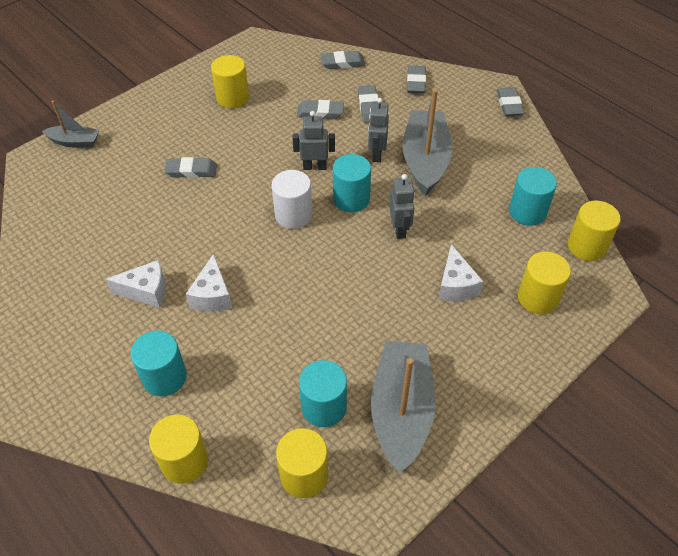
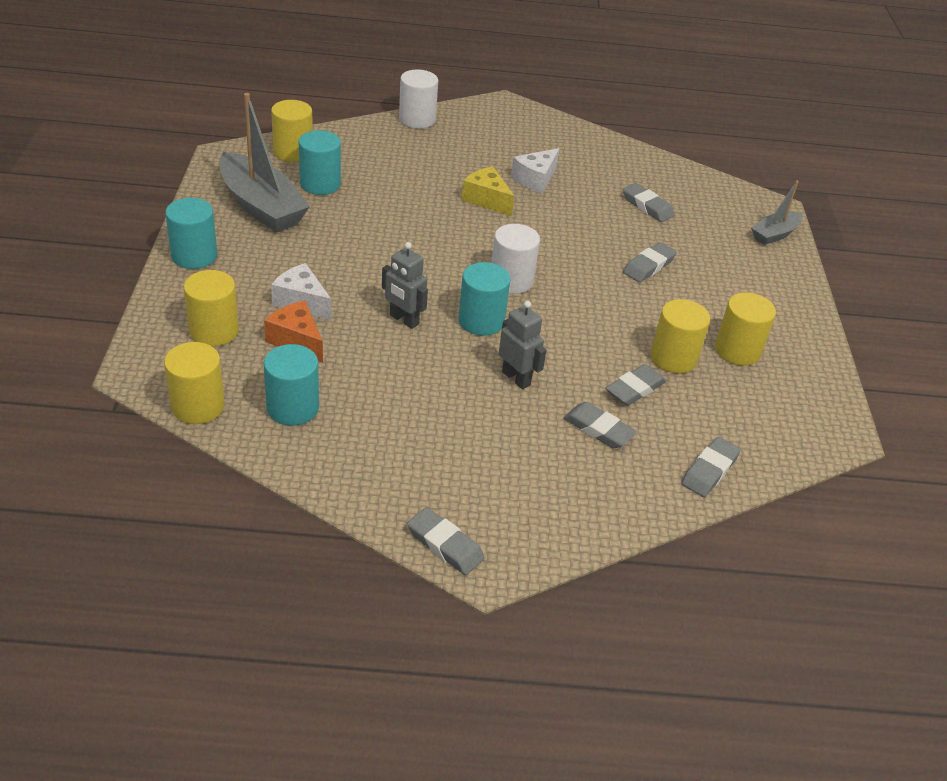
camera: 130 degrees right, 10 degrees down
turquoise cylinder [131,331,187,396] -> turquoise cylinder moved to [165,198,217,269]
yellow cylinder [149,415,208,484] -> yellow cylinder moved to [651,299,710,374]
white cheese [186,254,232,311] -> yellow cheese [462,167,514,216]
grey robot [292,111,335,170] -> none
grey boat [403,89,452,196] -> none
grey eraser [407,66,426,93] -> grey eraser moved to [623,183,675,222]
none -> orange cheese [264,300,323,363]
none -> white cylinder [399,70,438,128]

